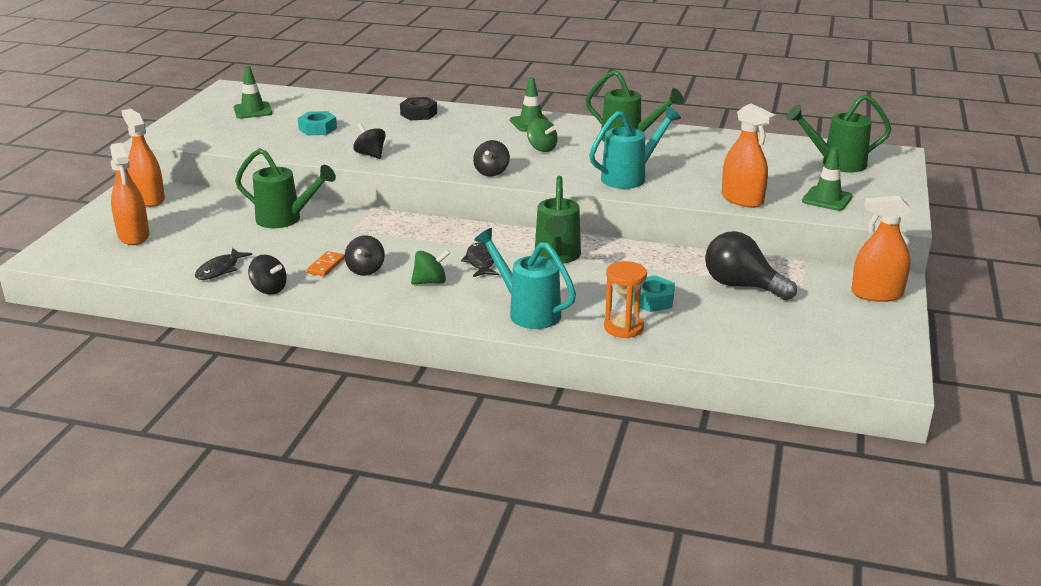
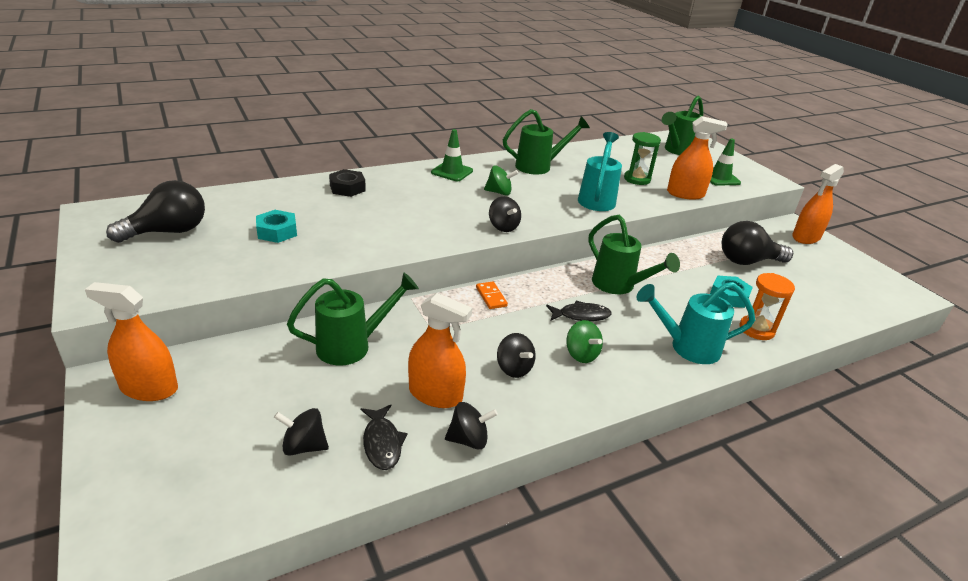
camera: 45 degrees left, 5 degrees up
orange spray bottle [110,143,150,245] -> orange spray bottle moved to [408,293,472,408]
green traffic cone [234,66,272,119] -> black light bulb [106,180,205,243]
orange domino [307,251,345,276] -> orange domino moved to [476,281,508,309]
black spinning top [353,123,386,159] -> black spinning top moved to [274,408,329,456]
green spinning top [411,250,450,284] -> green spinning top turned 120 degrees clockwise [566,320,603,363]
black fish [461,243,499,277] -> black fish turned 135 degrees clockwise [546,300,612,321]
none -> green hourglass [624,132,661,185]

